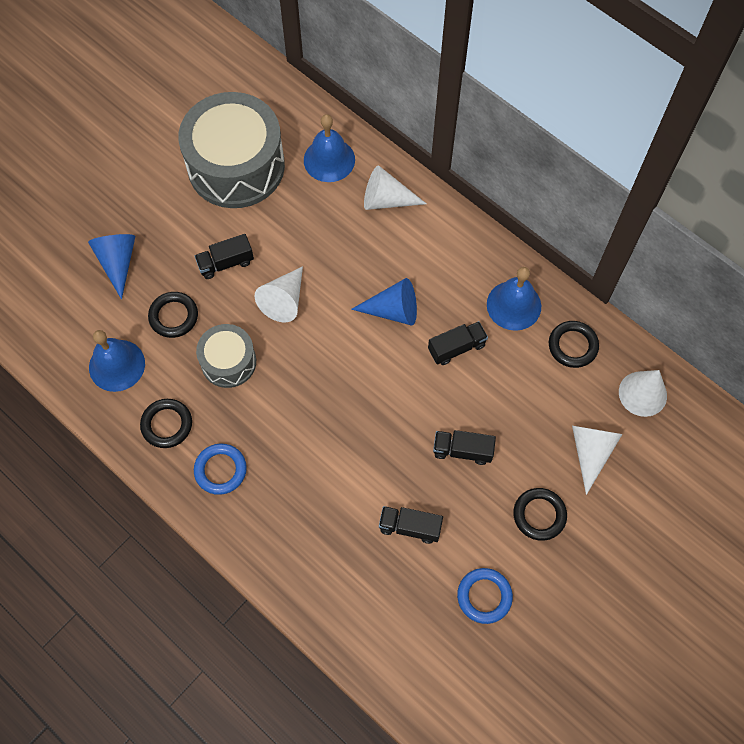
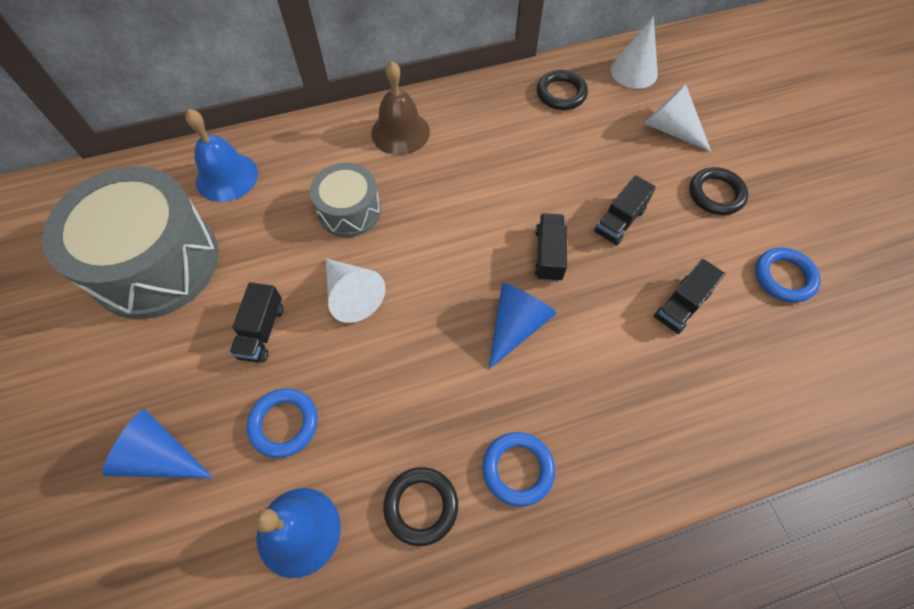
camera: 60 degrees left, 5 degrees down
black ring [148,292,198,338] -> blue ring [247,388,318,458]
grey drum [196,324,256,388] -> grey drum moved to [310,163,381,237]
blue cone [351,278,417,326] -> blue cone moved to [489,283,557,369]
white cone [364,165,427,210] -> none
black truck [428,321,488,365] -> black truck moved to [534,213,567,282]
blue bell [487,267,541,331] -> none
none -> brown bell [371,61,430,155]

